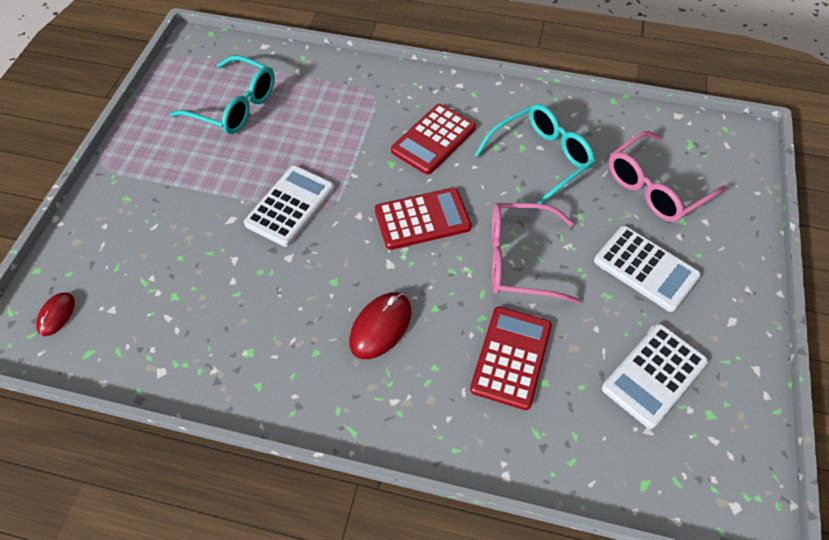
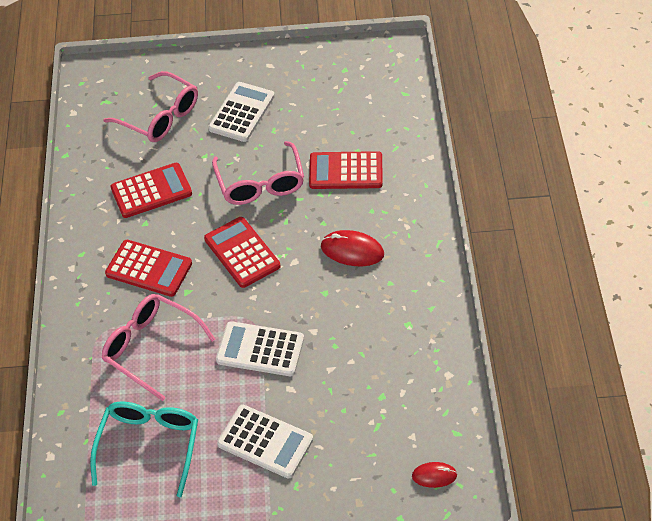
camera: 105 degrees left, 5 degrees down
turquoise glasses [475,104,595,210] -> red calculator [111,163,192,218]
white calculator [602,324,708,429] -> white calculator moved to [217,405,313,478]
none -> pink glasses [101,294,215,401]

